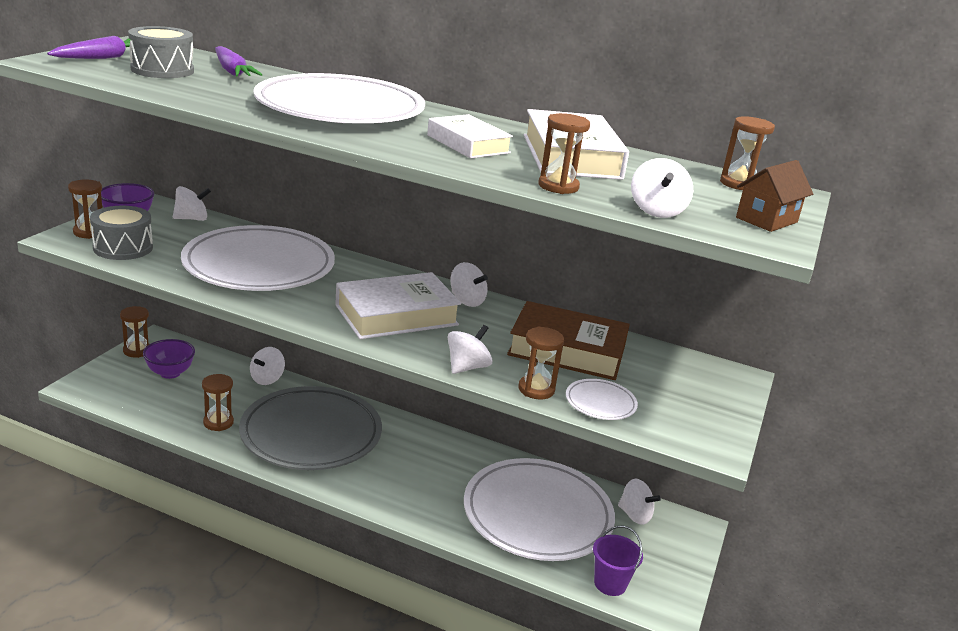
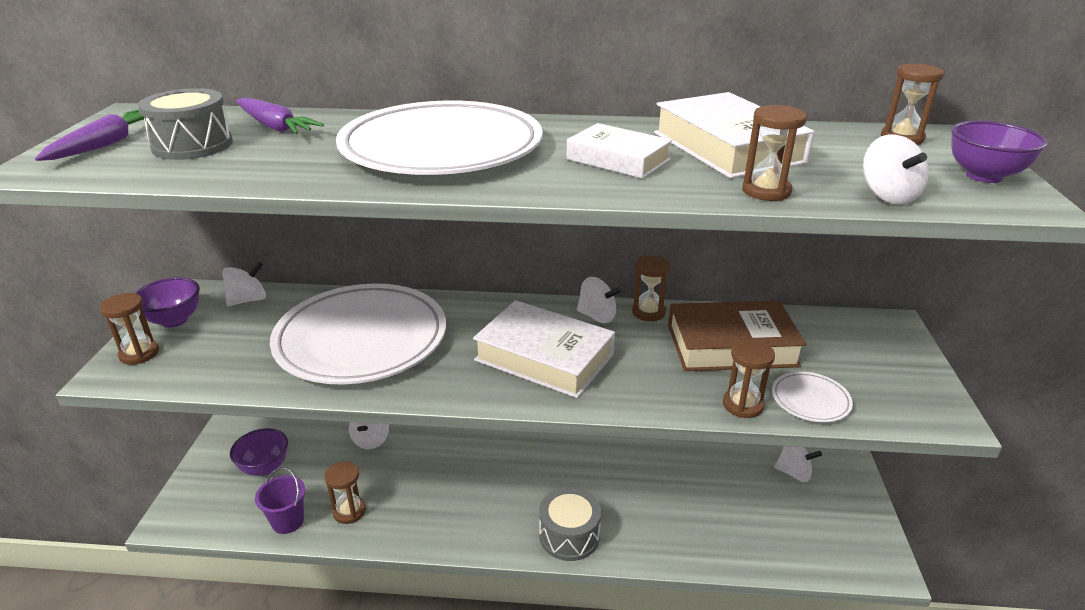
camera: 15 degrees left, 5 degrees up
grey drum [90,206,153,260] -> grey drum moved to [539,487,601,561]
brown hourglass [120,306,149,358] -> brown hourglass moved to [632,255,671,321]
grey plate [239,386,382,470] -> none
white book [335,272,461,339] -> white book turned 75 degrees clockwise [473,300,615,398]
white spinning top [448,325,492,374] -> none
white plate [464,458,615,561] -> none
purple bucket [593,526,643,596] -> purple bucket moved to [255,467,305,534]
brown house [736,160,813,232] -> purple bowl [951,120,1048,183]

